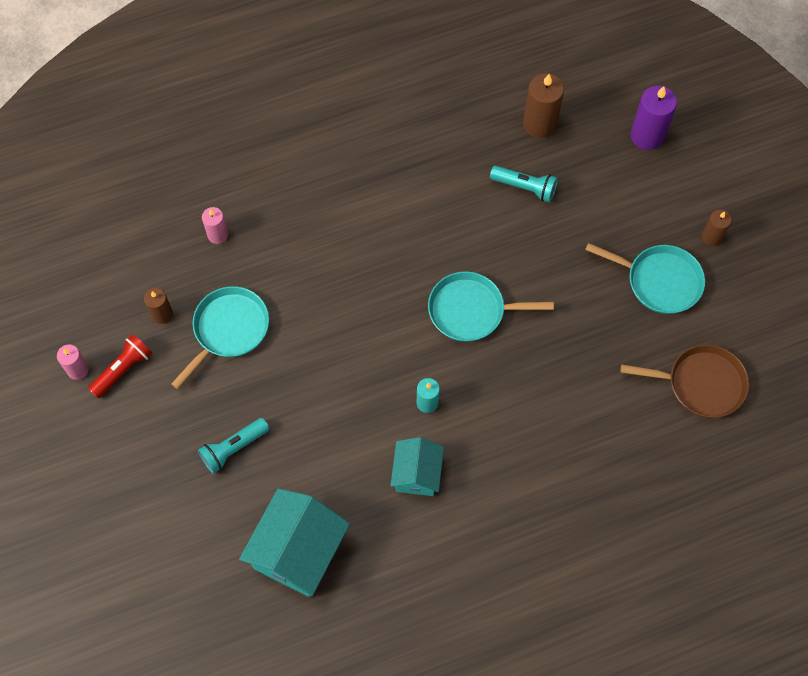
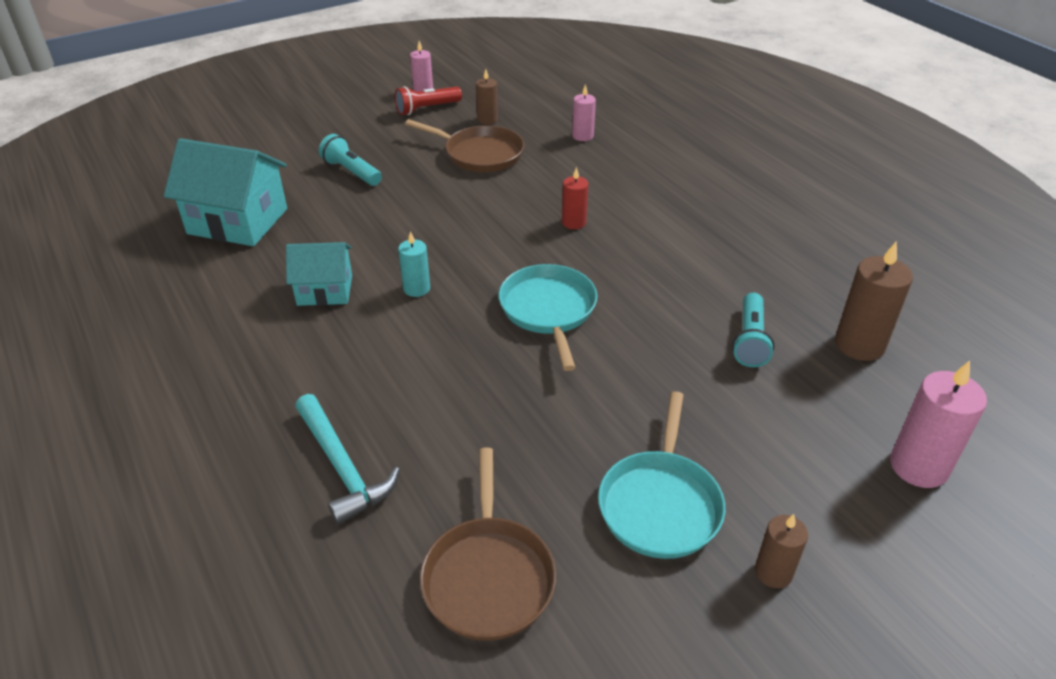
camera: 80 degrees right, 25 degrees down
red flashlight [88,334,152,398] -> red flashlight turned 120 degrees clockwise [395,86,462,115]
turquoise pan [171,286,269,389] -> brown pan [405,119,524,172]
purple candle [631,86,677,150] -> pink candle [890,360,987,488]
none -> turquoise hammer [295,394,400,525]
none -> red candle [562,167,588,229]

